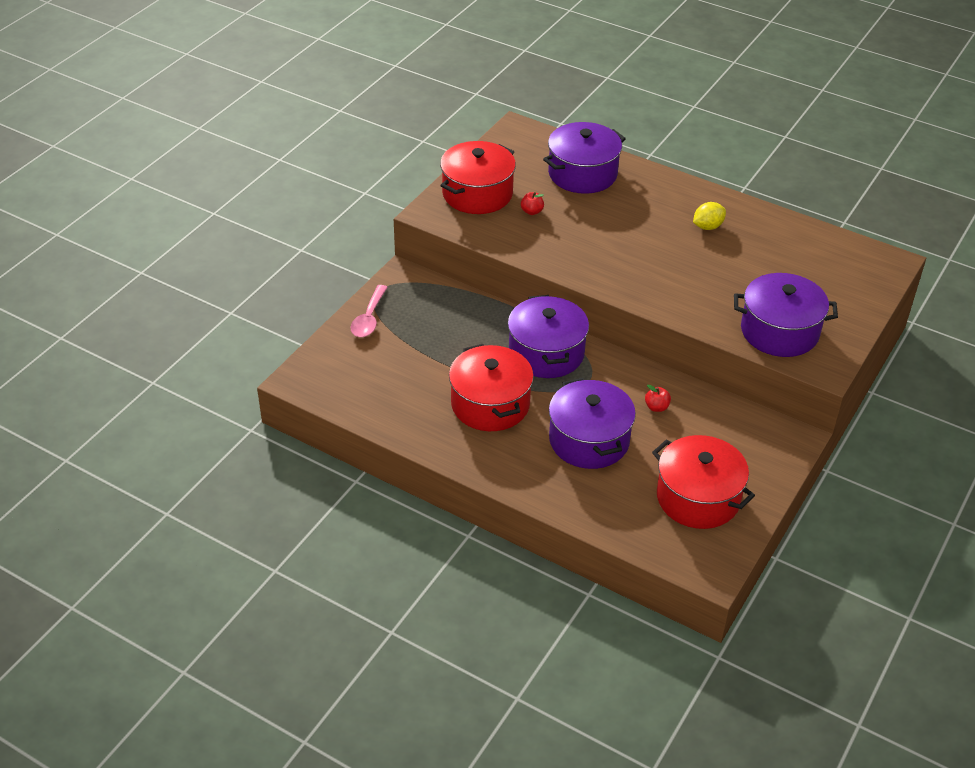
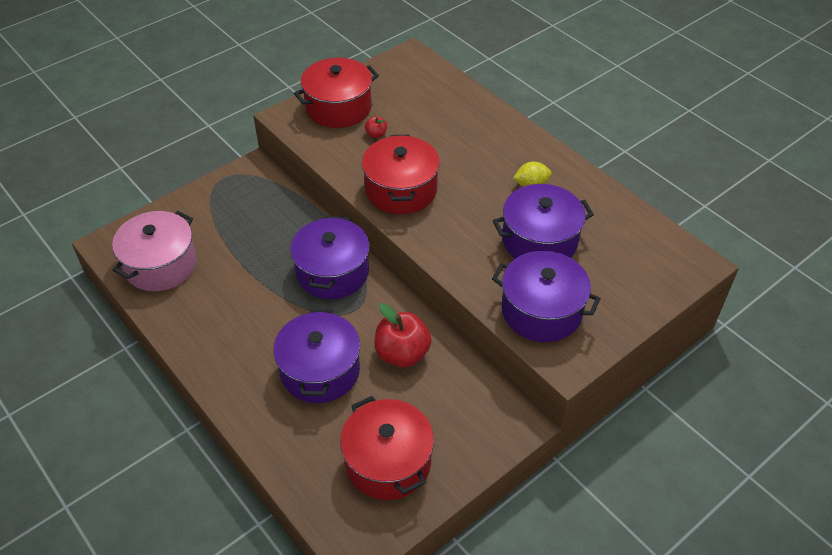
camera: 20 degrees right, 5 degrees up
pink spoon [351,285,388,337] -> none
red pot [449,344,534,431] -> red pot moved to [362,135,440,214]
purple pot [543,122,626,194] -> purple pot moved to [493,184,594,258]
red apple [645,385,671,412] -> red apple [374,303,432,368], size x2.19
none -> pink pot [112,211,197,291]

